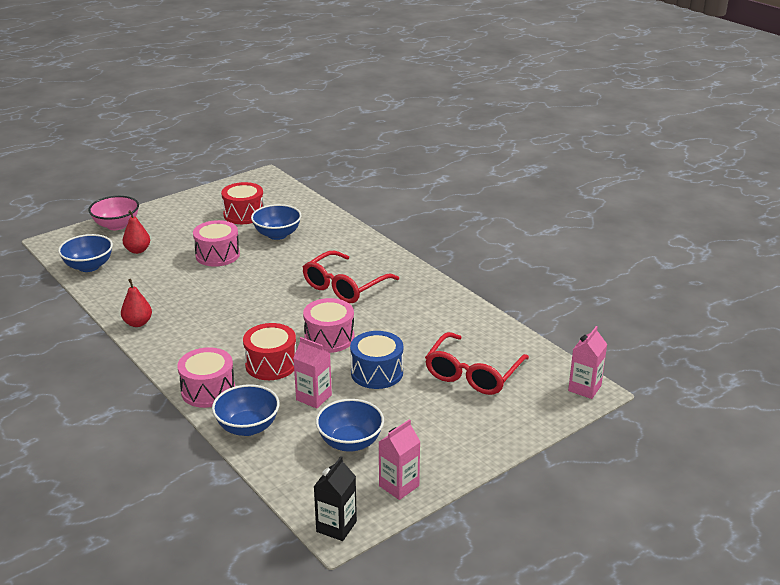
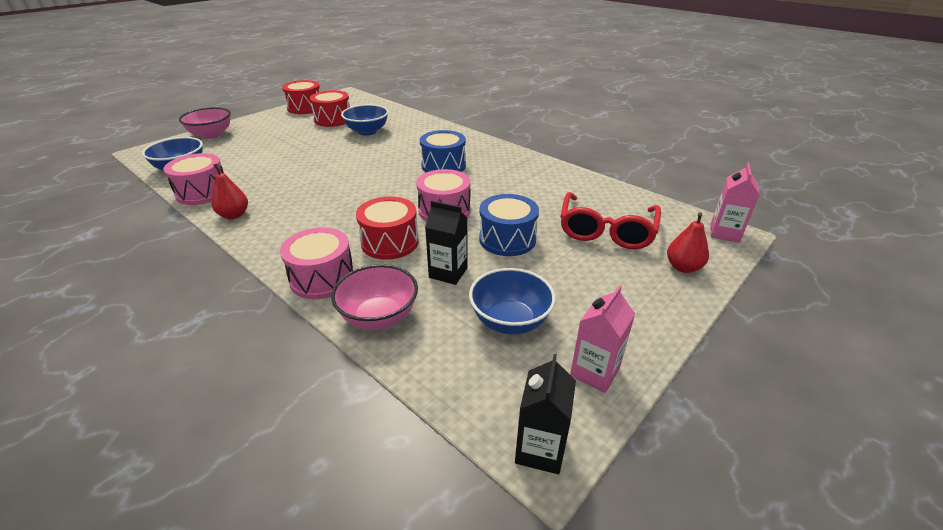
camera: 10 degrees left, 5 degrees up
red pear [122,210,150,254] -> red pear moved to [667,212,709,273]
pink drum [193,220,240,267] -> pink drum moved to [163,153,224,205]
blue bowl [212,384,279,436] -> pink bowl [331,264,418,330]
pink carton [293,337,332,409] -> black carton [425,200,468,285]
red glasses [303,251,399,303] -> blue drum [420,130,466,172]
none -> red drum [282,80,320,114]

